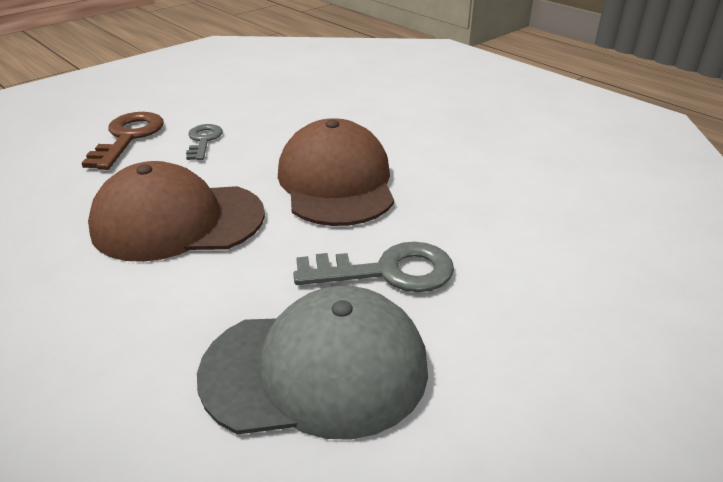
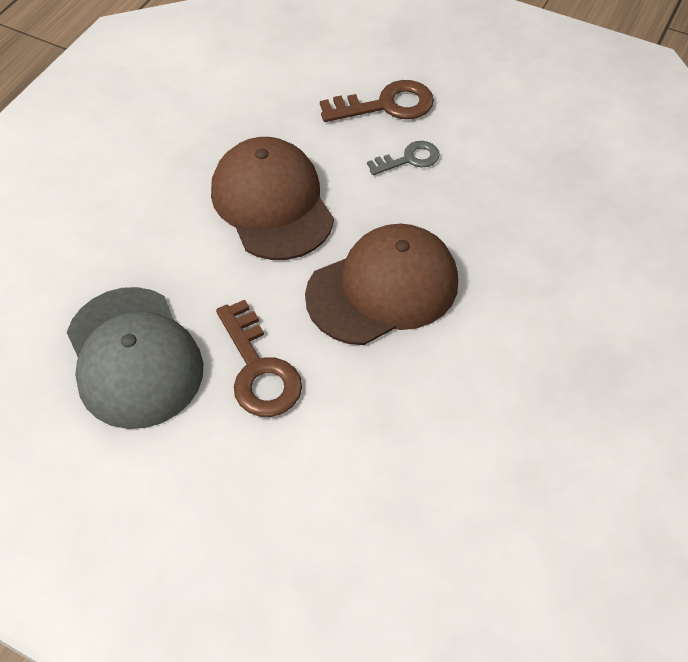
camera: 70 degrees right, 20 degrees up
grey key [293,242,454,292] -> brown key [216,300,302,417]

